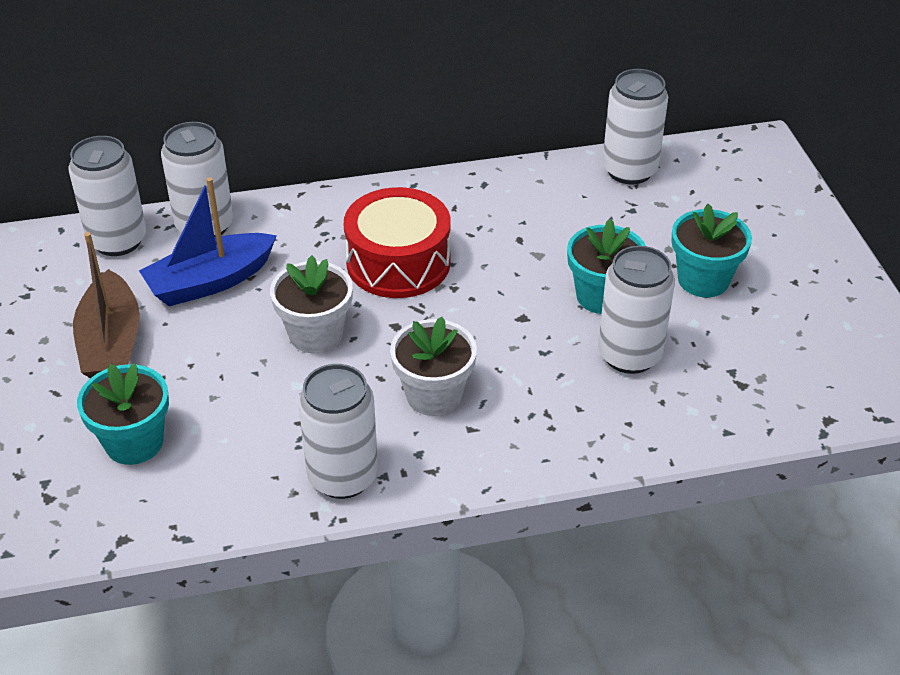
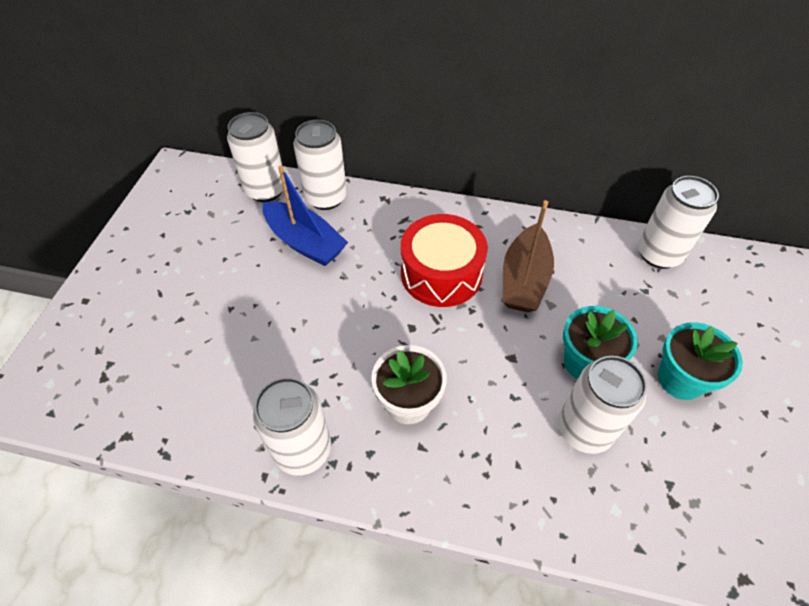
camera: 25 degrees right, 10 degrees up
brown boat [73,232,140,378] -> brown boat moved to [503,200,554,312]
turquoise flower pot [77,363,169,465] -> none
blue boat [139,177,277,306] -> blue boat turned 135 degrees counterclockwise [262,165,348,266]
white flower pot [270,255,353,353] -> none

